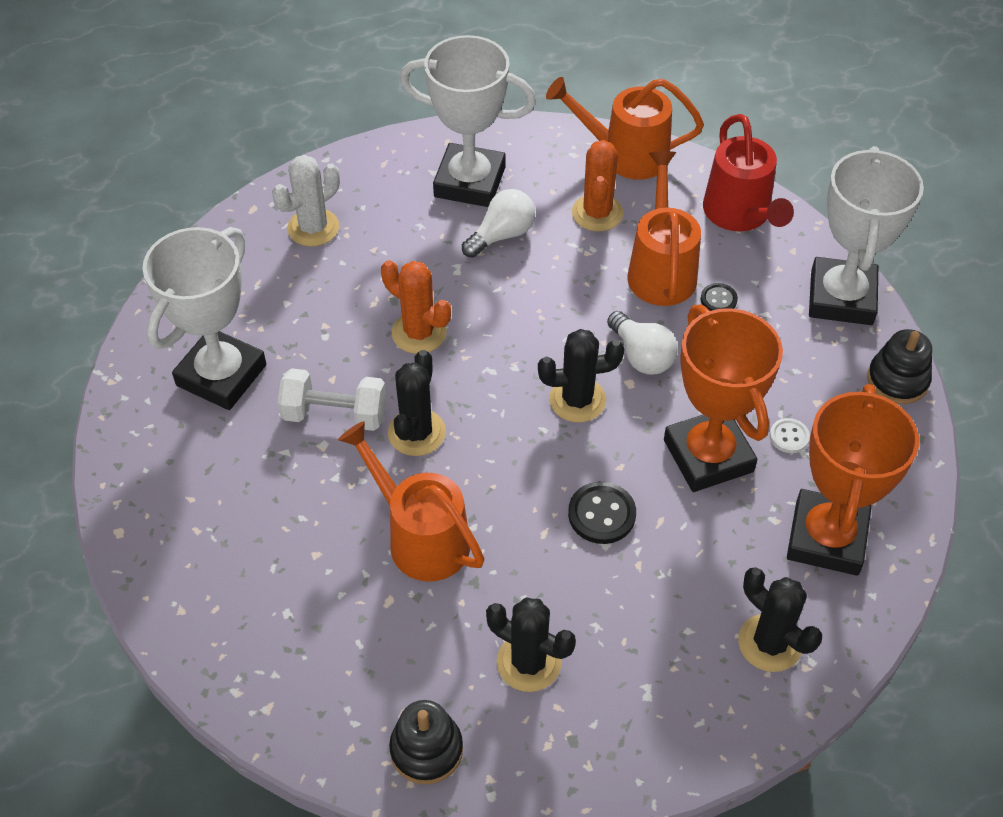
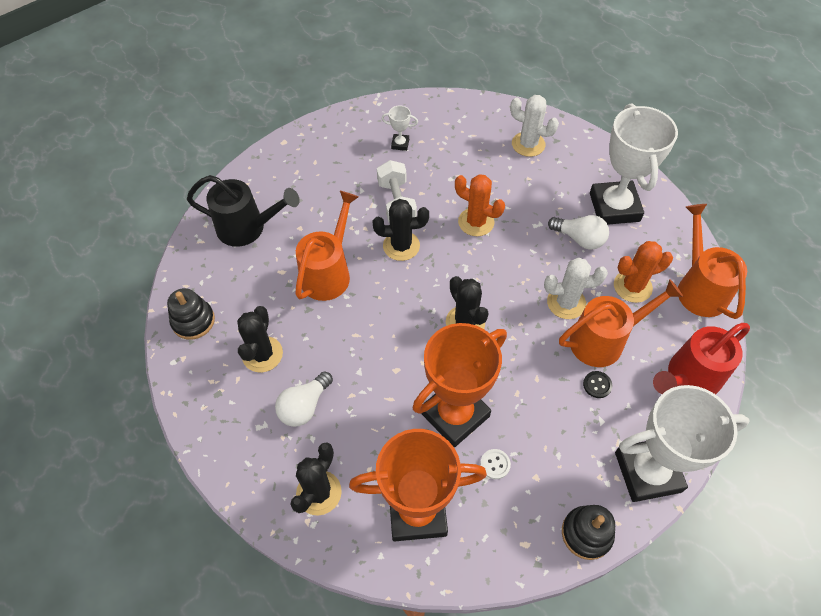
camera: 70 degrees right, 5 degrees up
white trophy [142,227,266,410] -> white trophy [382,106,418,151], size x0.41
orange cactus [381,260,451,354] -> orange cactus turned 75 degrees counterclockwise [455,174,505,236]
black button [568,482,636,544] -> none
white light bulb [607,311,678,375] -> white light bulb moved to [275,371,333,427]
none -> black watering can [187,175,300,247]
none -> white cactus [544,258,608,319]

